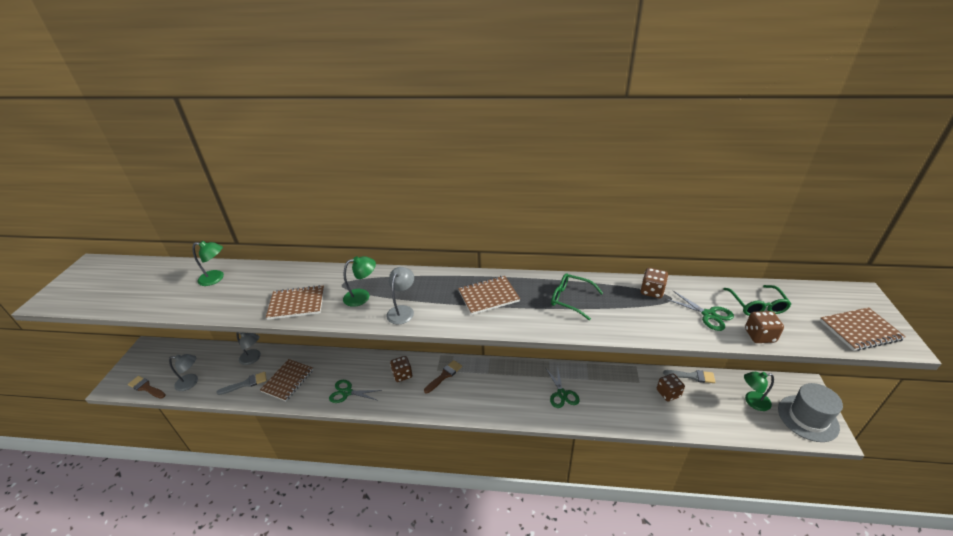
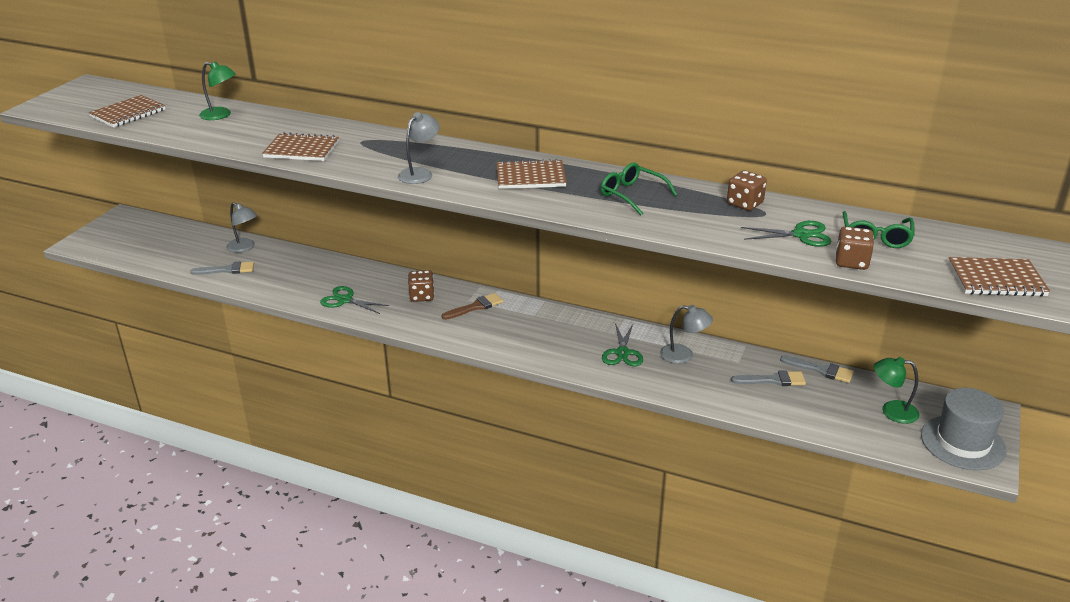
camera: 15 degrees right, 5 degrees down
brown brush [128,376,165,399] -> none
grey lamp [169,354,198,391] -> grey lamp moved to [660,305,713,364]
brown notebook [260,359,313,401] -> brown notebook moved to [88,95,166,127]
green lamp [343,256,376,307] -> none
brown dice [657,373,685,402] -> grey brush [731,371,806,386]
green scissors [666,291,734,331] -> green scissors turned 60 degrees counterclockwise [741,221,832,247]

